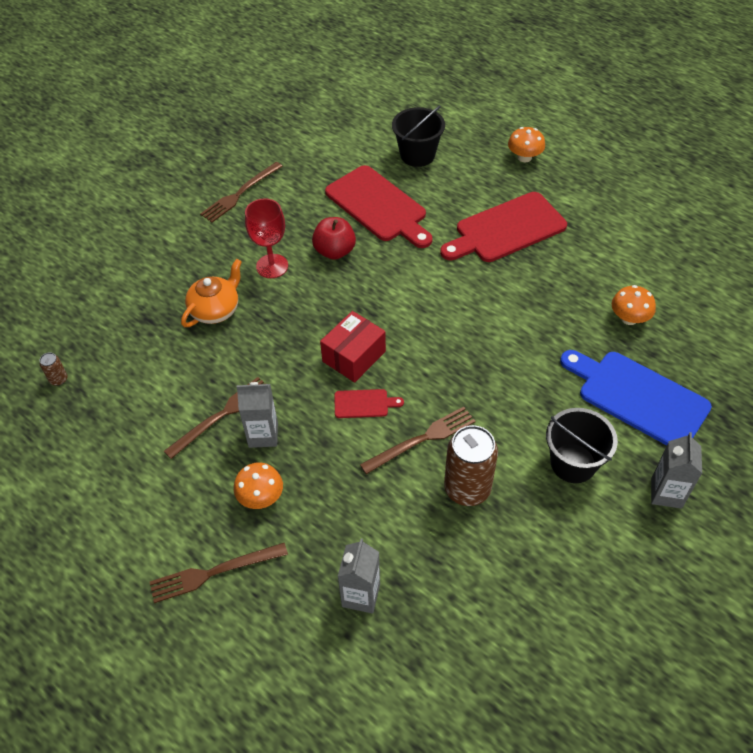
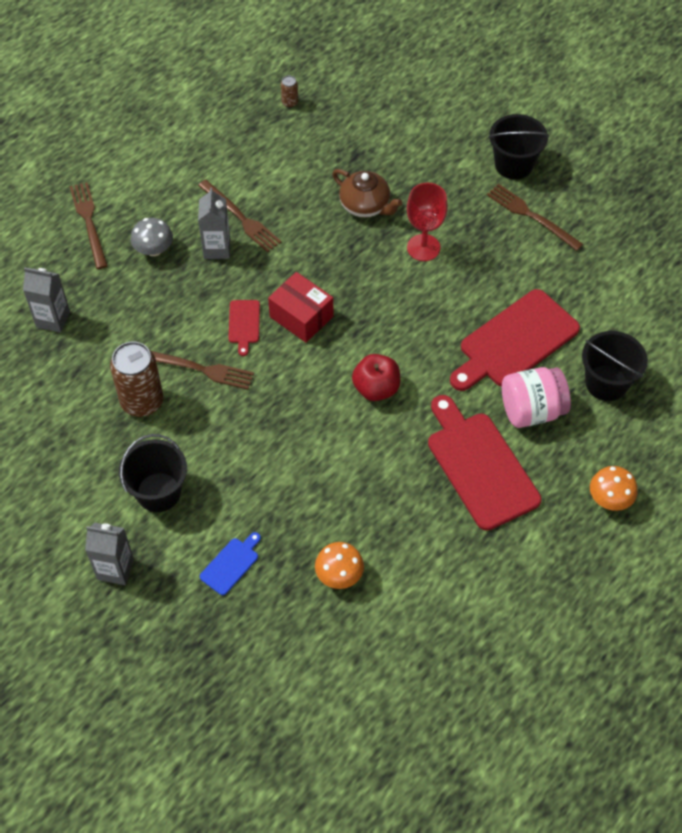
camera: 90 degrees right, 5 degrees up
orange teapot [181,259,242,327] -> brown teapot [332,169,402,218]
orange mushroom [234,462,283,509] -> grey mushroom [131,218,173,256]
red apple [312,217,356,260] -> red apple moved to [352,354,400,401]
brown fork [360,407,475,474] -> brown fork turned 45 degrees counterclockwise [151,351,254,390]
blue cutting board [560,350,712,445] -> blue cutting board [200,532,261,595], size x0.46
none -> black bucket [488,114,549,179]
none -> pink jar [502,367,571,428]

